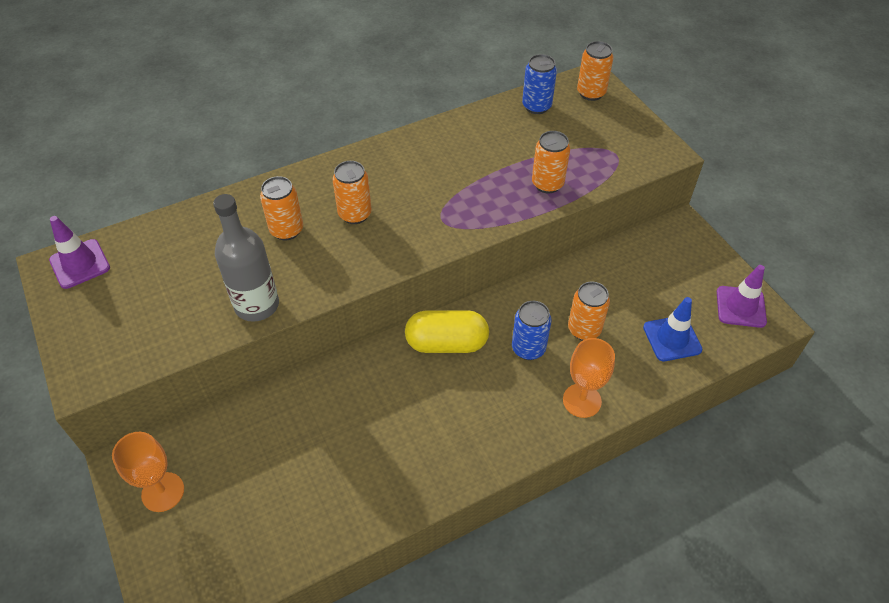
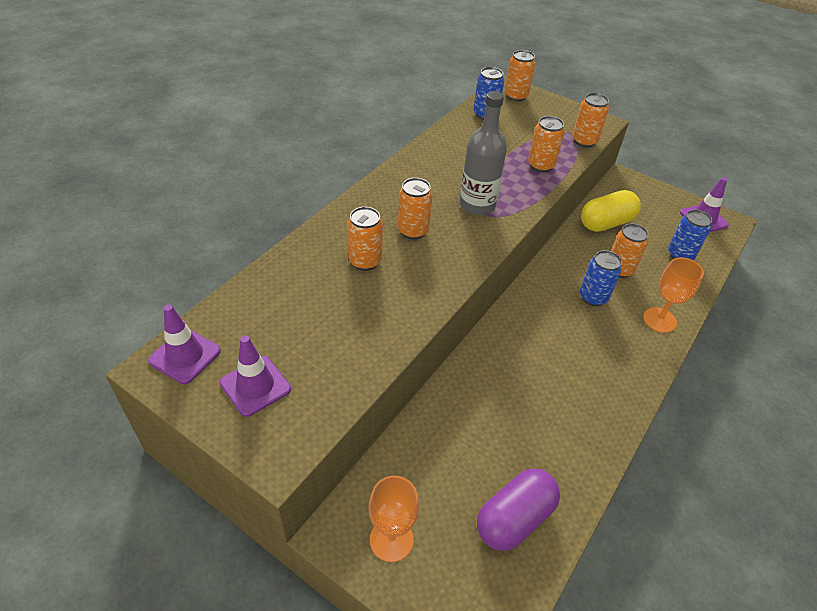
camera: 30 degrees left, 5 degrees down
grey bottle [213,194,279,322] -> grey bottle moved to [460,91,507,215]
yellow capsule [405,310,489,353] -> yellow capsule moved to [581,190,641,232]
blue traffic cone [643,297,702,361] -> blue can [668,209,712,260]
none -> purple traffic cone [220,336,291,417]
none -> purple capsule [477,468,560,551]
none -> orange can [573,93,609,148]

